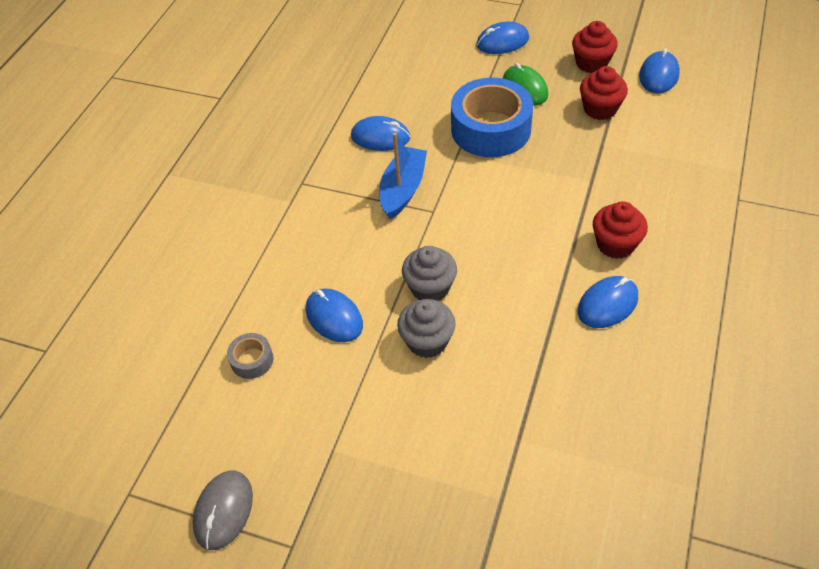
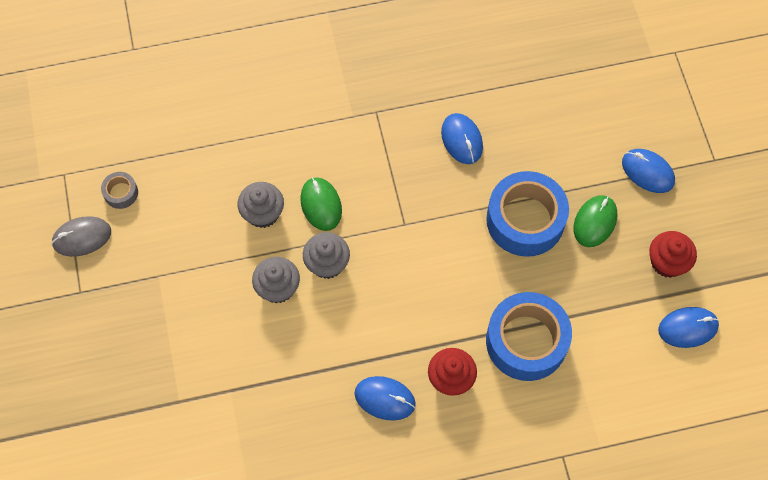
camera: 55 degrees right, 15 degrees up
grey tape [227,333,273,379] -> grey tape moved to [101,172,138,209]
blue mouse [306,288,363,342] -> grey cupcake [237,182,284,228]
blue boat [379,133,427,219] -> none
red cupcake [580,66,628,120] -> none
none -> green mouse [300,177,342,231]
none -> blue tape [486,292,572,381]

